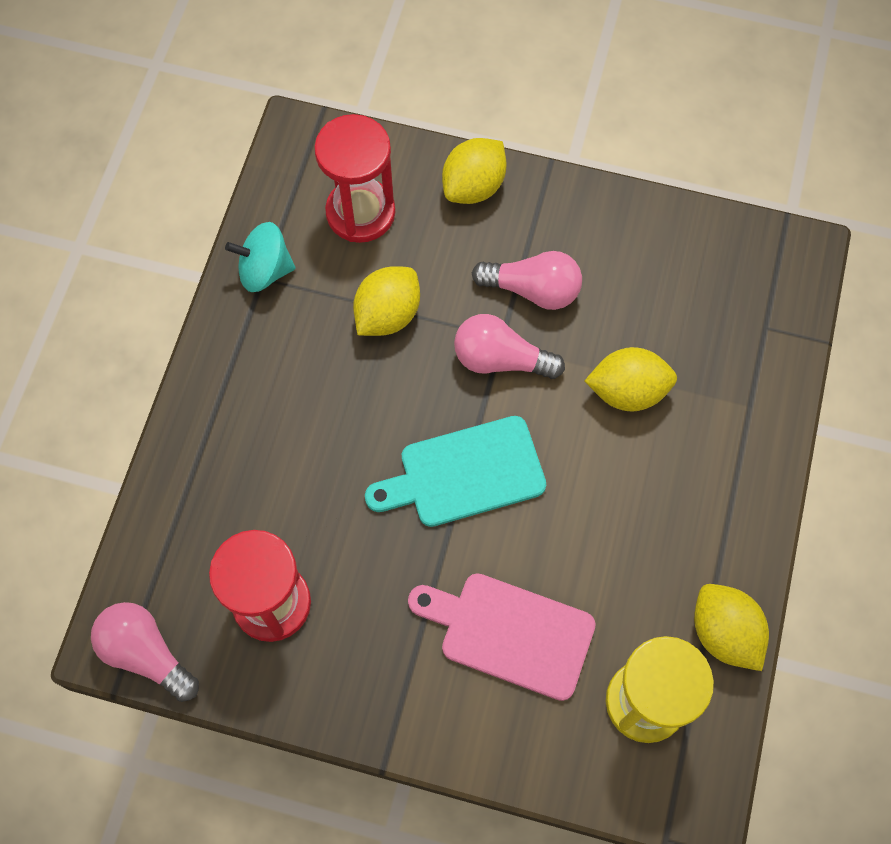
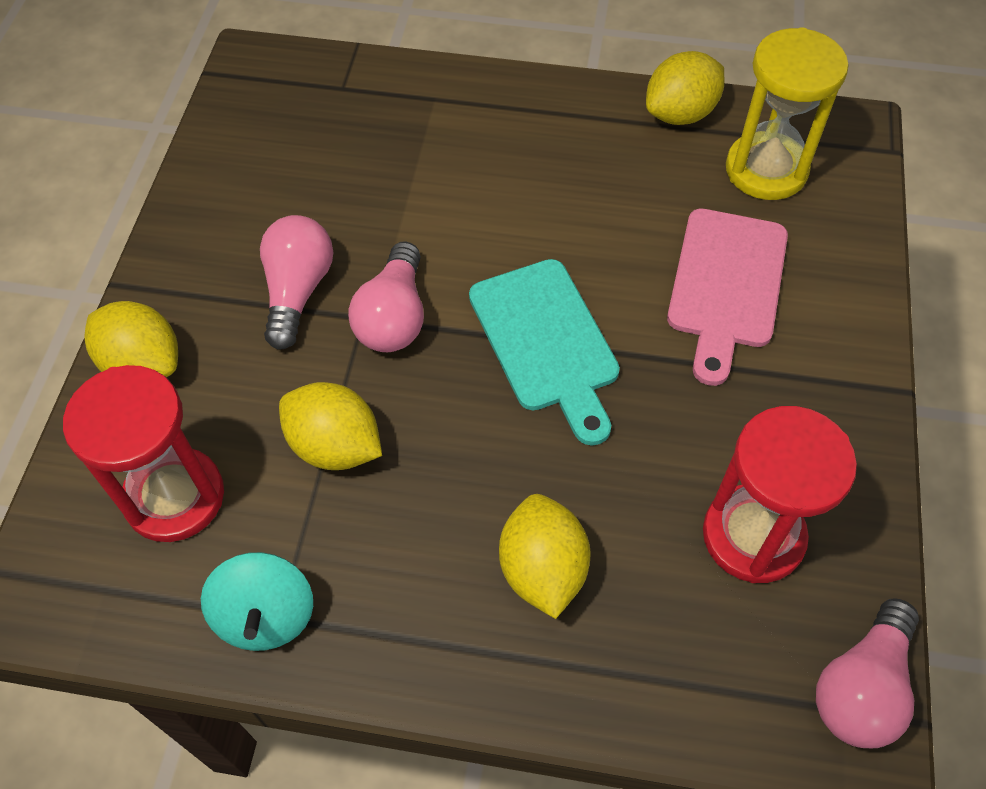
camera: 95 degrees left, 10 degrees down
yellow lemon [585,347,677,411] -> yellow lemon moved to [499,494,591,619]

